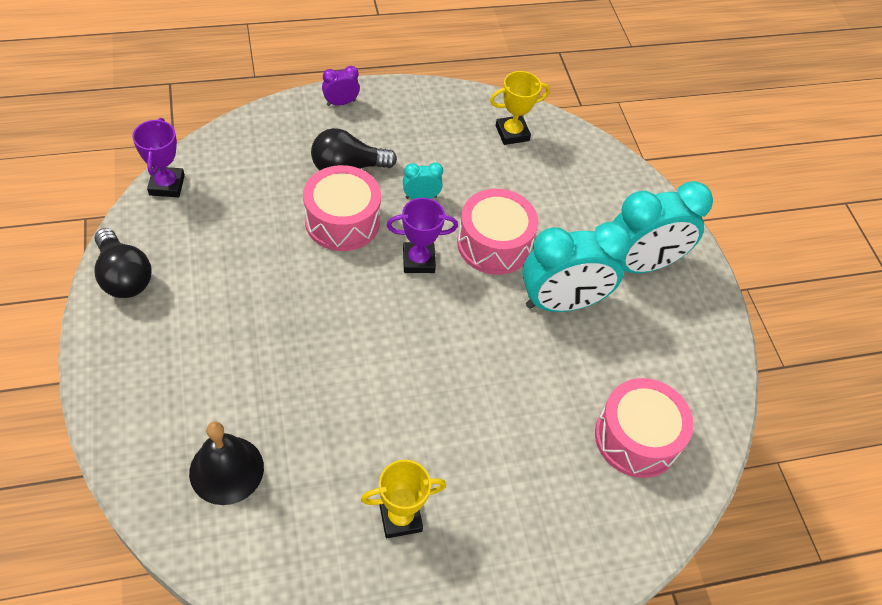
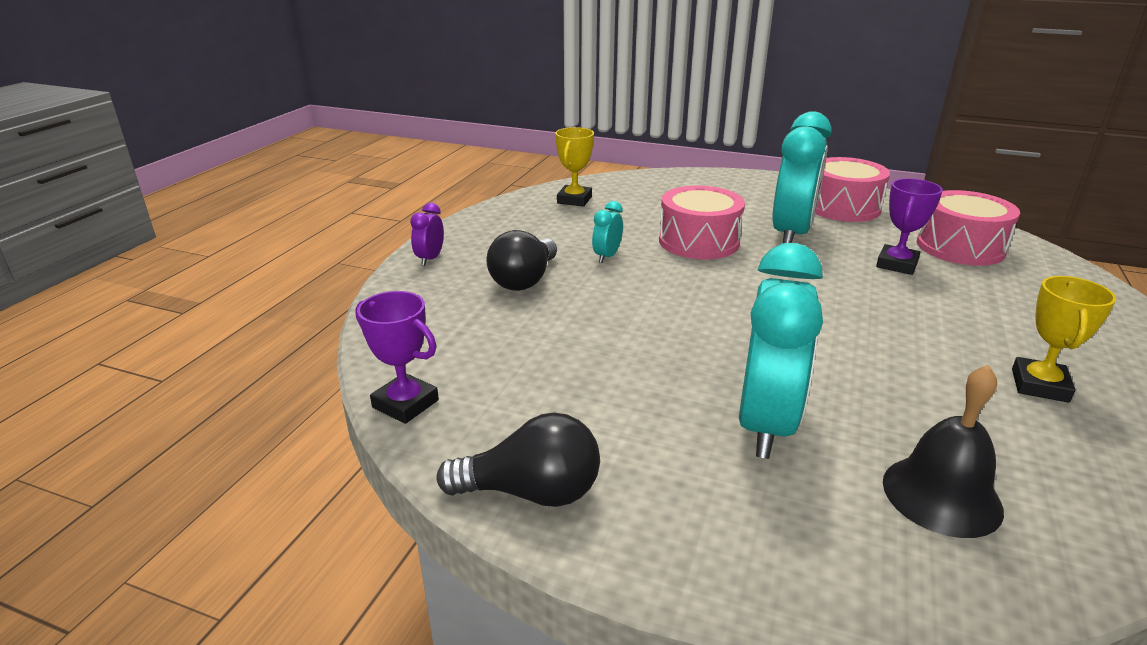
camera: 50 degrees left, 25 degrees down
pink drum [303,165,381,251] -> pink drum moved to [815,157,890,222]
purple trophy [387,198,458,273] -> purple trophy moved to [876,178,943,275]
turquoise clock [613,181,713,273] -> turquoise clock moved to [739,243,823,459]

